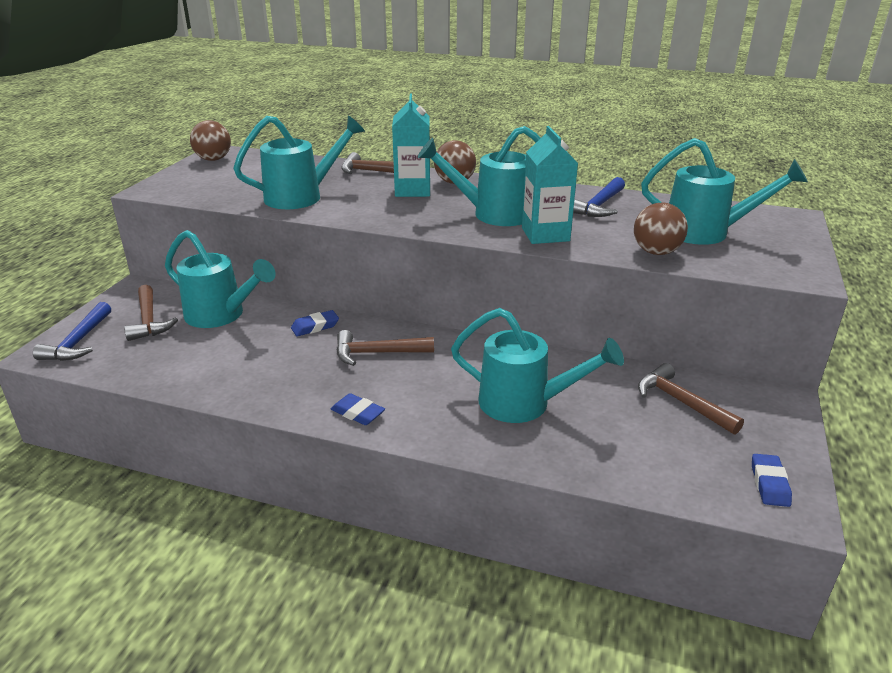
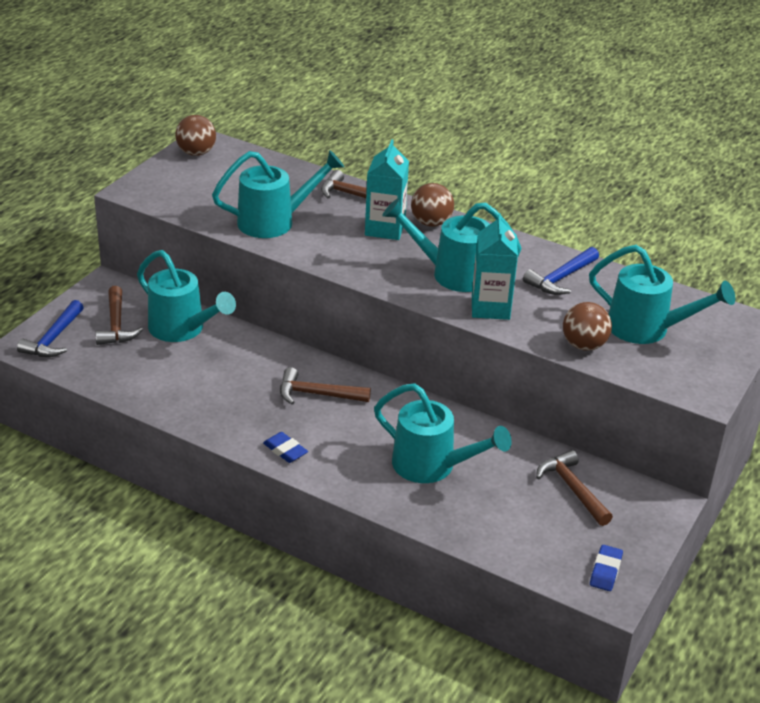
camera: 10 degrees right, 5 degrees up
blue eraser [291,310,339,336] -> none

